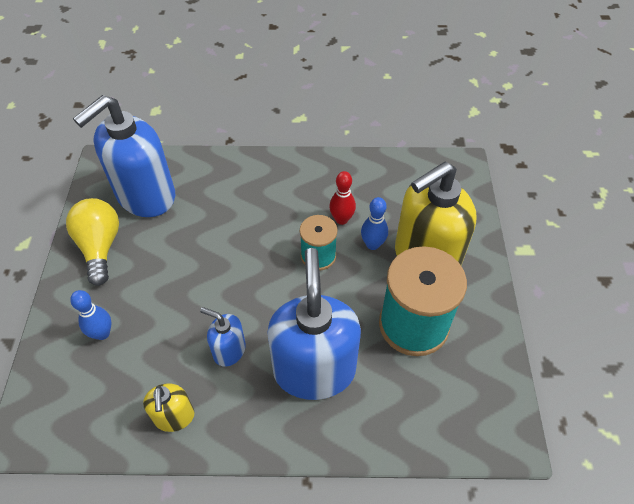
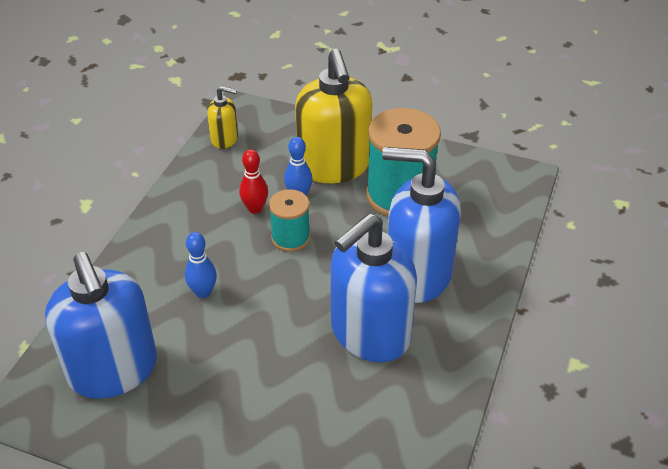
camera: 70 degrees left, 10 degrees down
yellow light bulb [66,198,119,286] -> none
blue bowling pin [70,290,112,340] -> blue bowling pin moved to [185,232,217,298]
yellow soap dispenser [143,383,194,432] -> yellow soap dispenser moved to [207,86,238,149]
blue soap dispenser [200,307,246,367] -> blue soap dispenser [331,213,417,362], size x2.10

